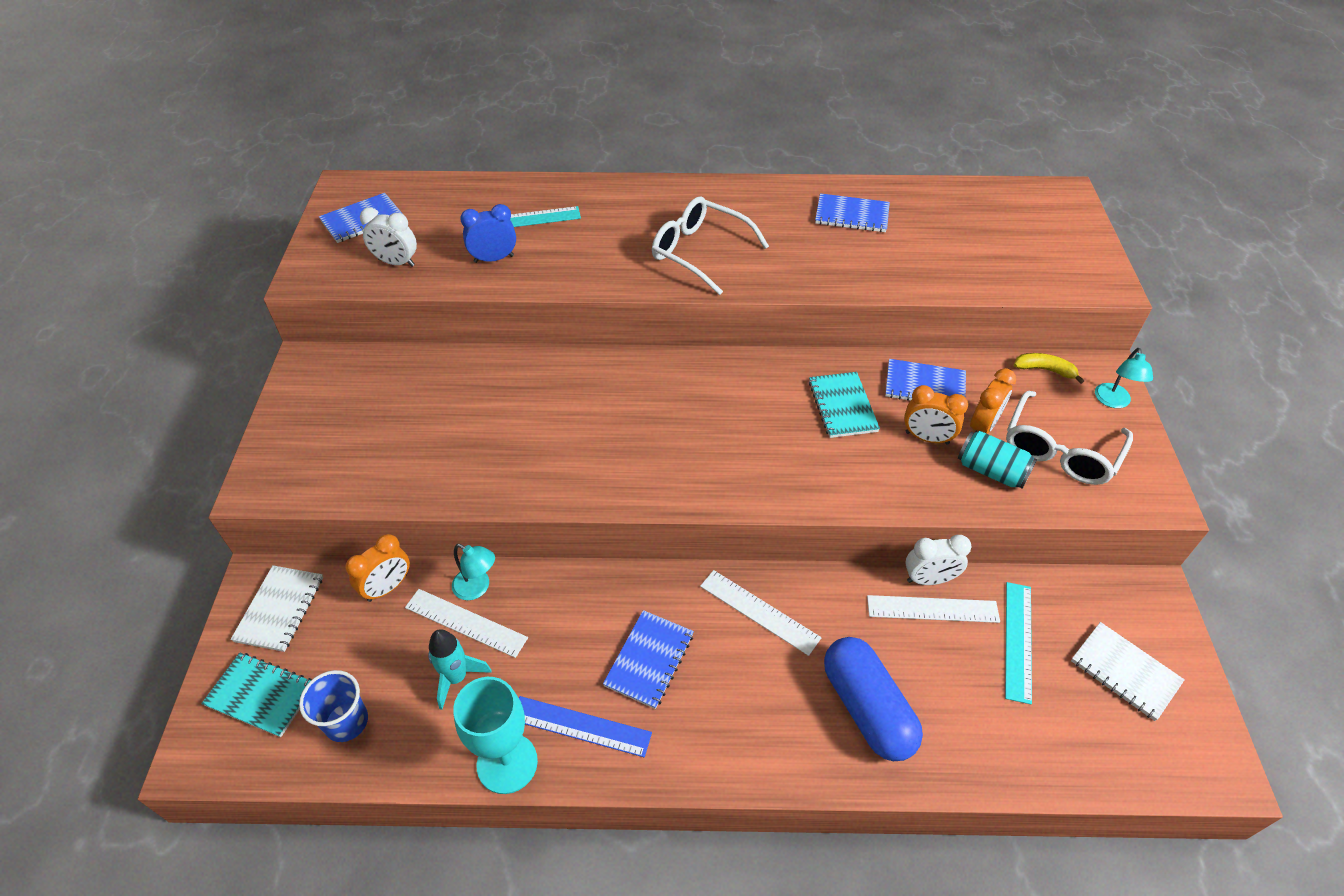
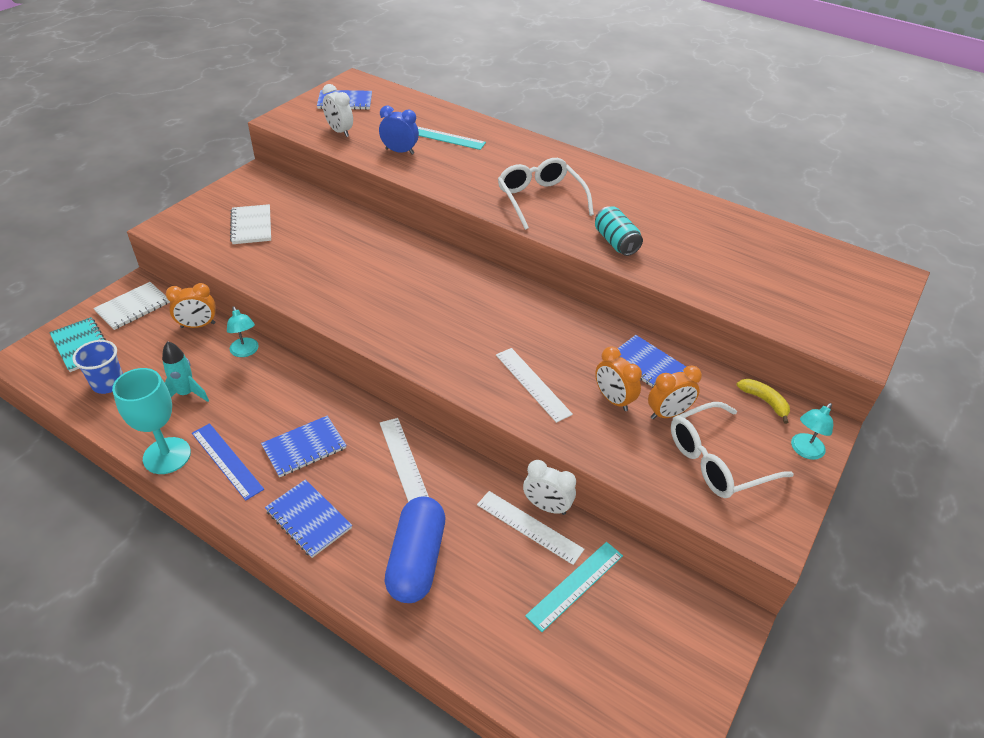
camera: 30 degrees right, 5 degrees down
white ruler [405,589,528,658] -> white ruler moved to [496,348,573,423]
turquoise notebook [809,372,880,438] -> none
blue notebook [815,193,890,232] -> blue notebook moved to [265,479,352,558]
turquoise can [958,431,1037,489] -> turquoise can moved to [595,206,643,256]
white notebook [1071,622,1185,721] -> white notebook moved to [230,204,271,244]

